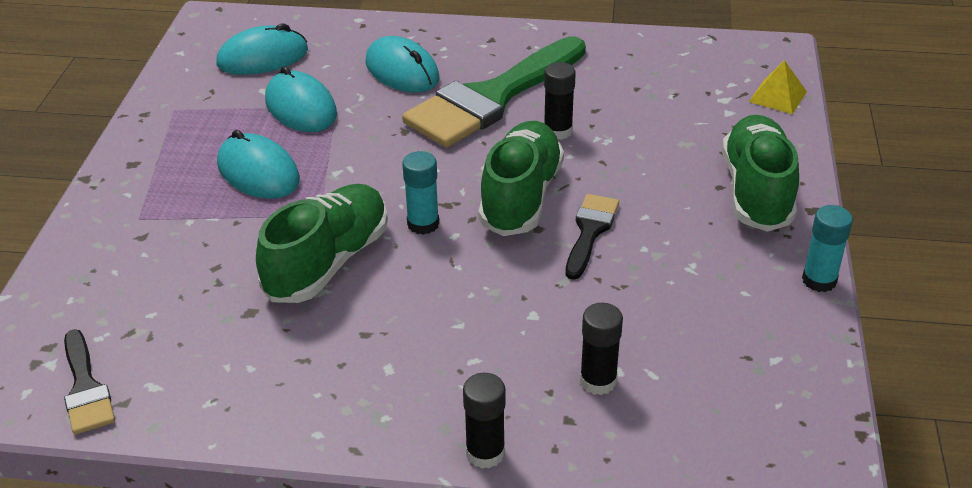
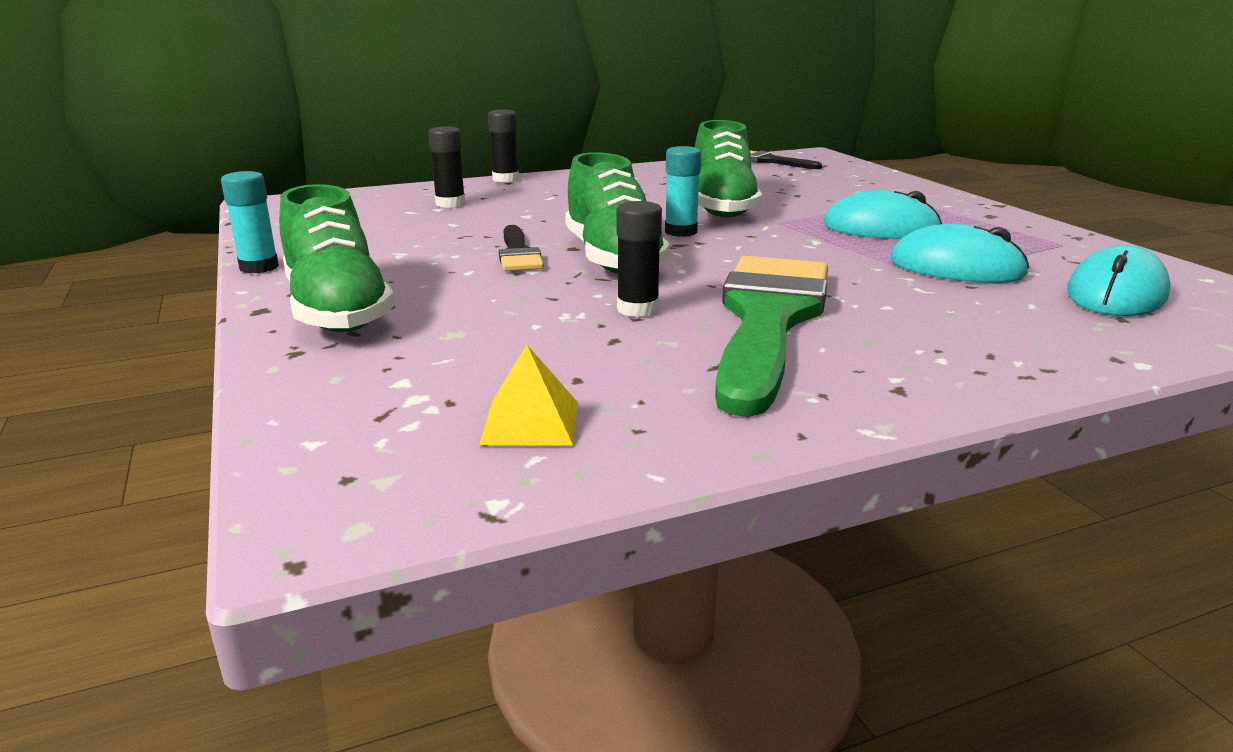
camera: 150 degrees right, 15 degrees down
turquoise mouse [365,36,439,93] -> none
yellow pyramid [749,60,807,114] -> yellow pyramid moved to [479,345,578,445]

